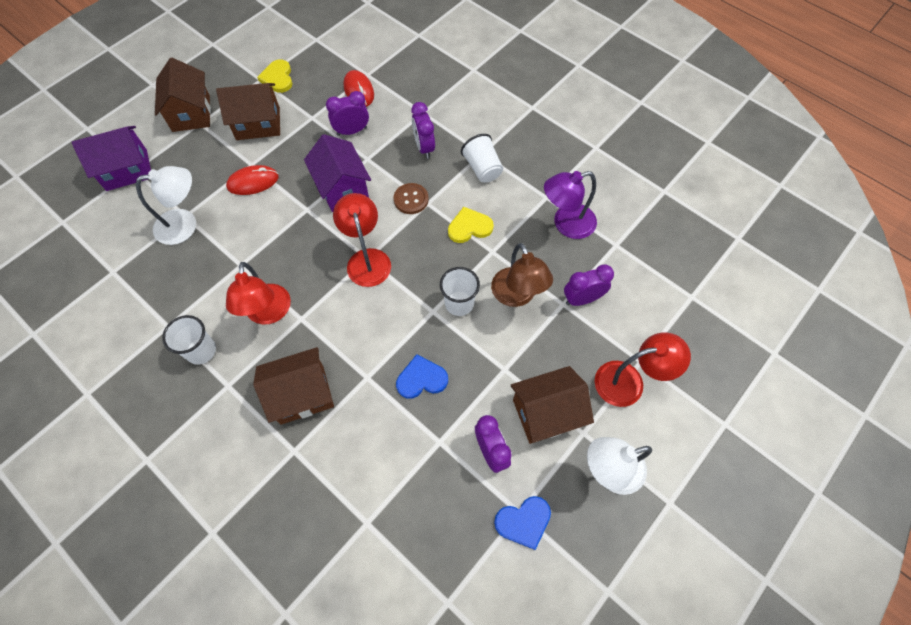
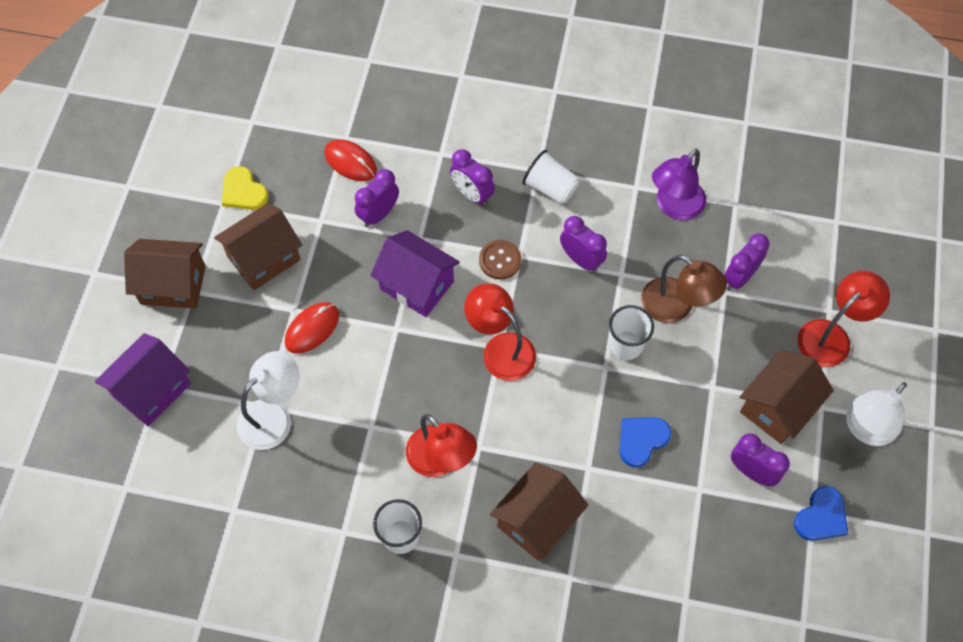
camera: 30 degrees left, 0 degrees up
brown house [155,58,211,132] -> brown house turned 45 degrees counterclockwise [124,239,206,309]
yellow heart [448,207,494,243] -> purple clock [560,216,607,272]

